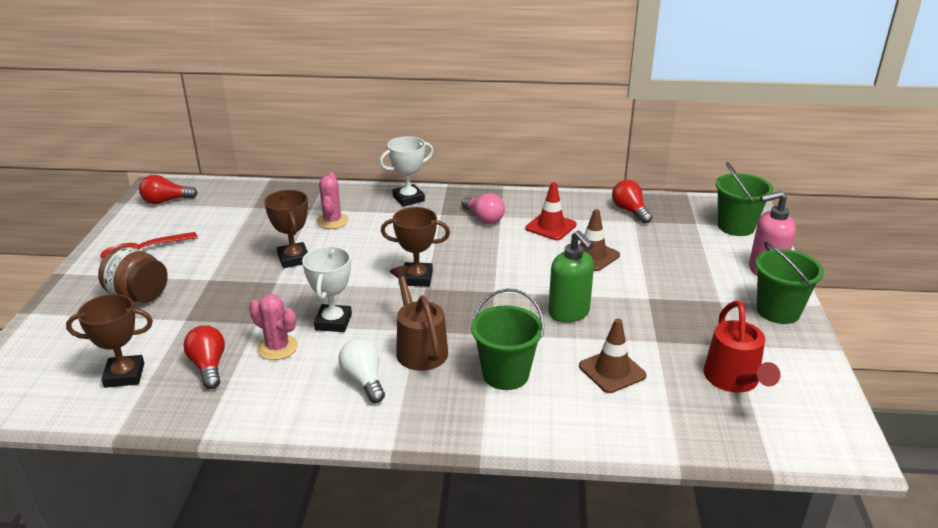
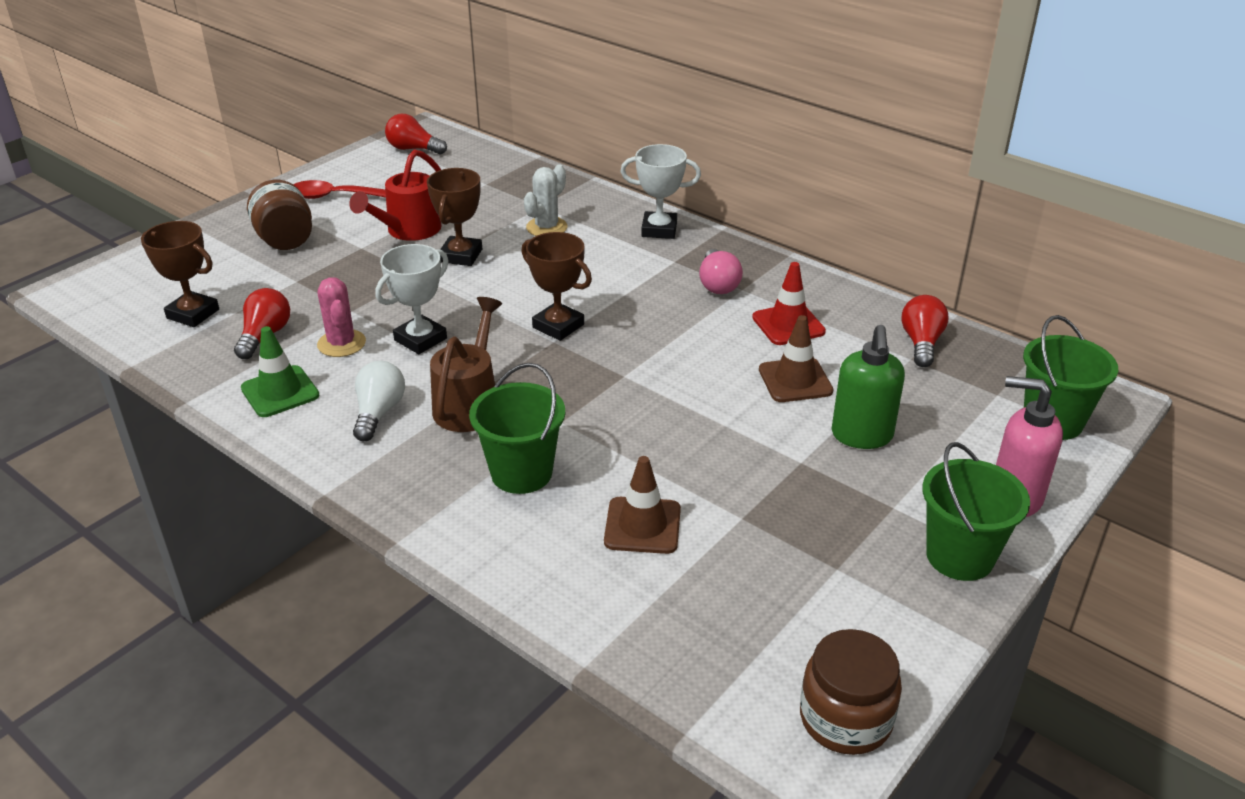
camera: 35 degrees right, 5 degrees up
pink cactus [316,172,349,229] -> white cactus [524,164,568,236]
green soap dispenser [548,230,594,323] -> green soap dispenser moved to [831,325,905,449]
red watering can [703,300,780,393] -> red watering can moved to [349,149,442,241]
none -> green traffic cone [241,326,319,417]
none -> brown jar [800,629,902,755]

